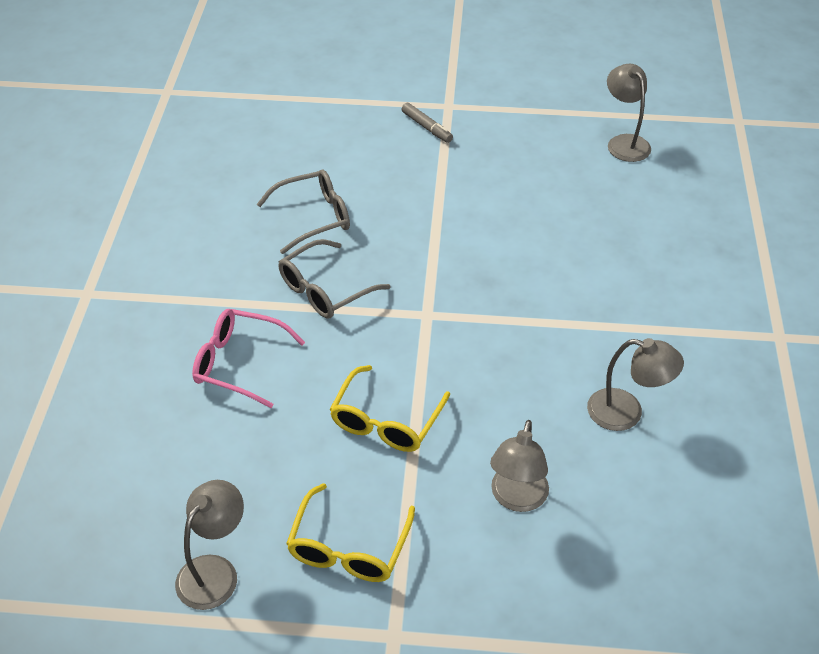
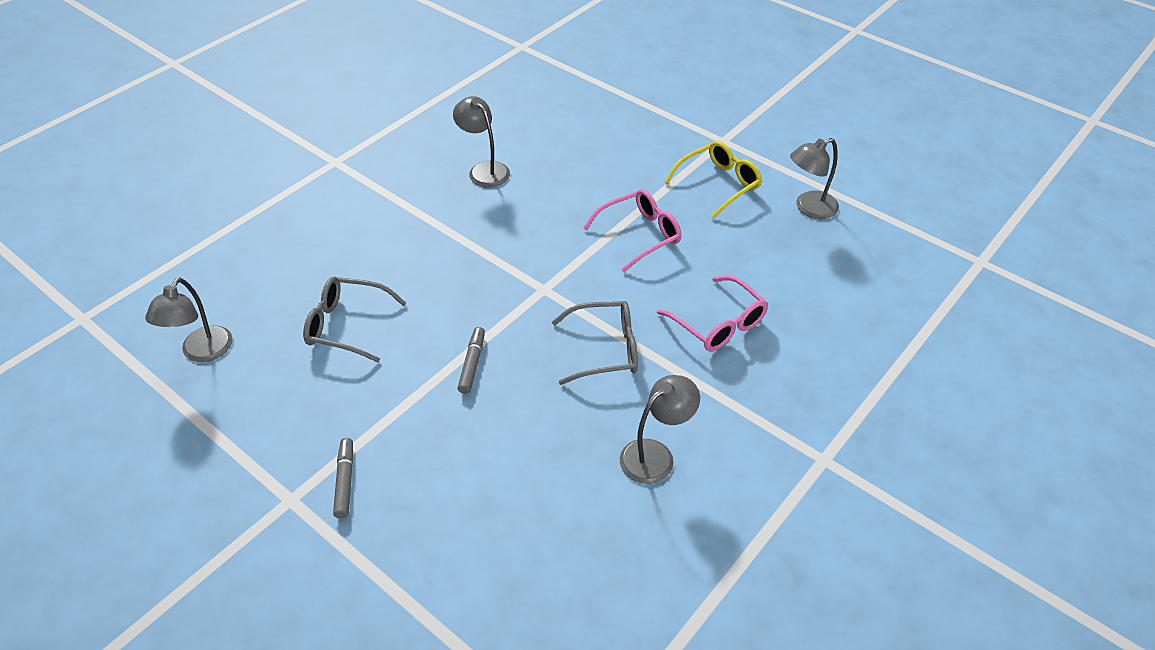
camera: 145 degrees left, 0 degrees up
grey glasses [257,169,350,254] -> grey glasses moved to [303,277,406,363]
yellow glasses [330,365,450,452] -> pink glasses [583,189,682,272]
grey lamp [490,420,549,512] -> grey lamp moved to [620,375,700,484]
none -> grey marker [457,327,485,394]

